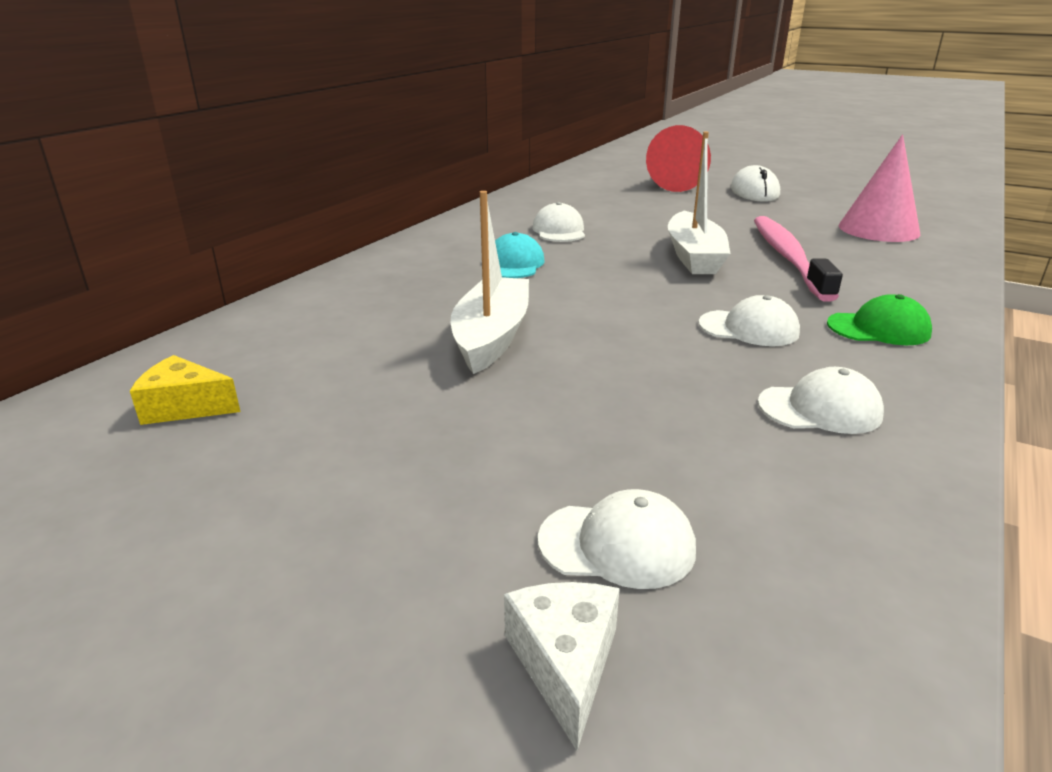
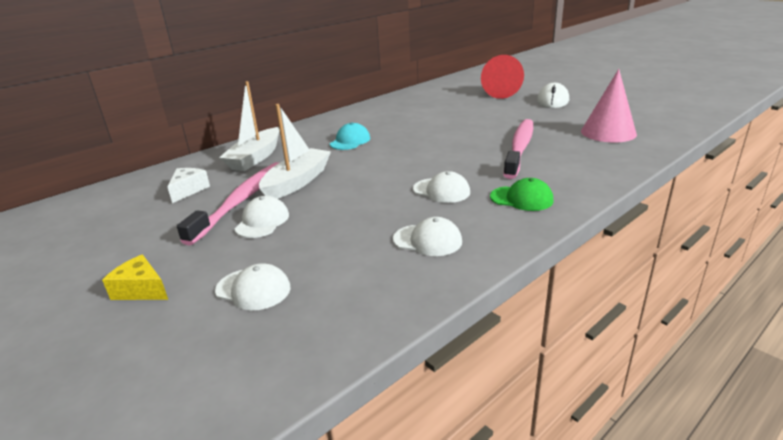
camera: 20 degrees right, 0 degrees up
yellow cheese [130,355,241,425] -> yellow cheese moved to [102,255,168,300]
white cheese [504,582,620,751] -> white cheese moved to [168,168,210,203]
white cap [532,202,585,242] -> white cap moved to [235,196,289,238]
white boat [668,132,731,274] -> white boat moved to [219,81,279,171]
none -> pink toothbrush [177,162,279,246]

